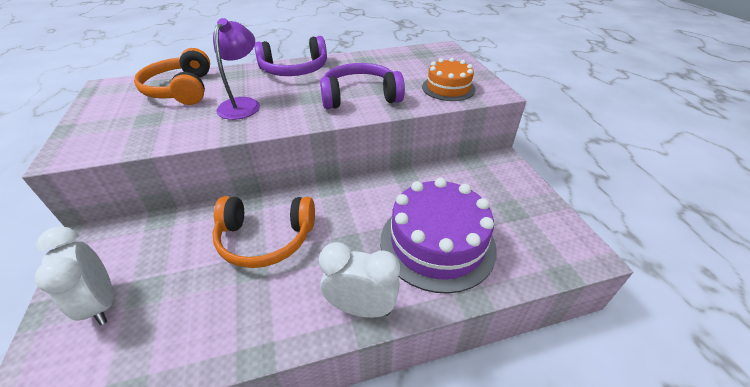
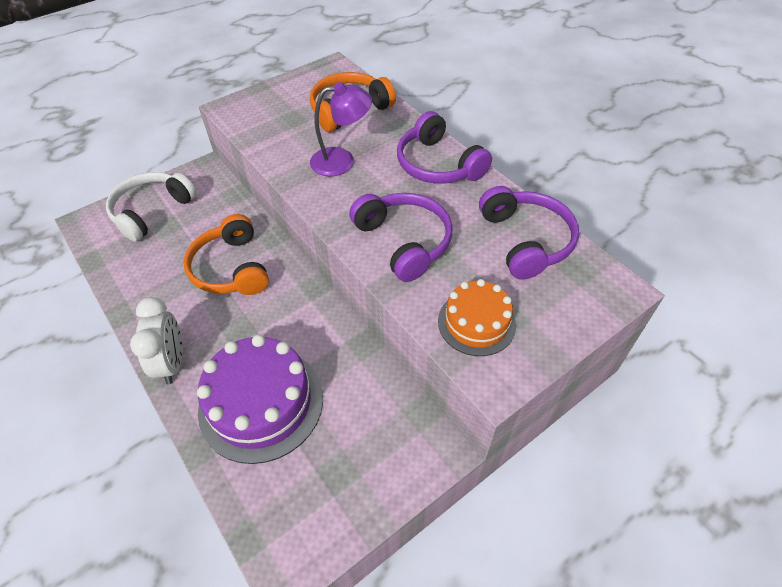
camera: 70 degrees right, 10 degrees up
white clock [35,226,113,325] -> white headphones [106,172,197,242]
none -> purple headphones [479,186,579,280]

